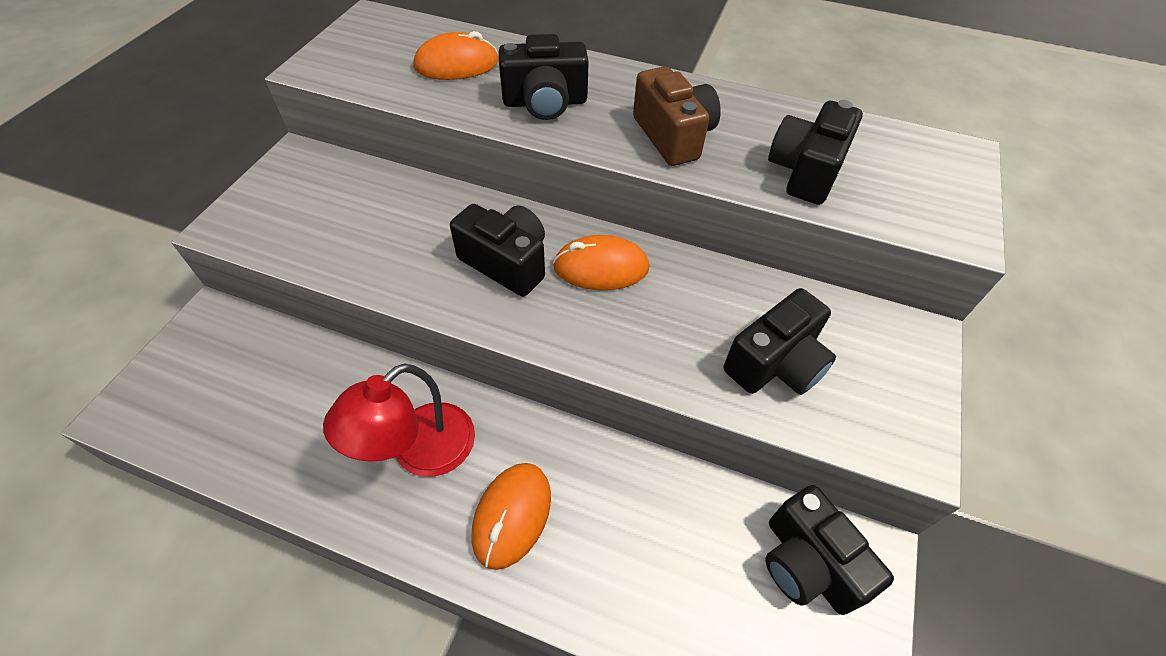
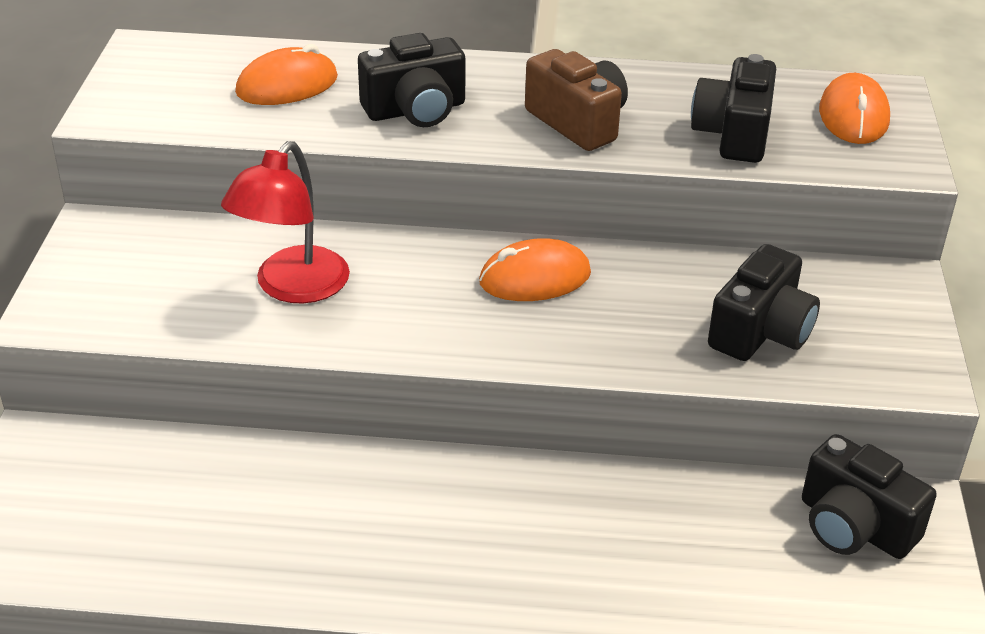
camera: 15 degrees left, 15 degrees down
red lamp [323,363,475,477] -> red lamp moved to [221,141,350,304]
black camera [450,204,545,297] -> none
orange mouse [471,463,551,570] -> orange mouse moved to [819,73,890,144]

